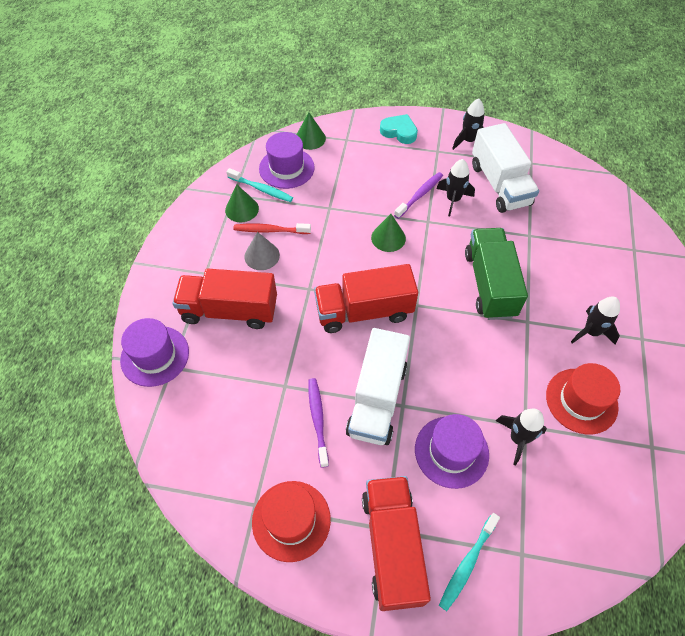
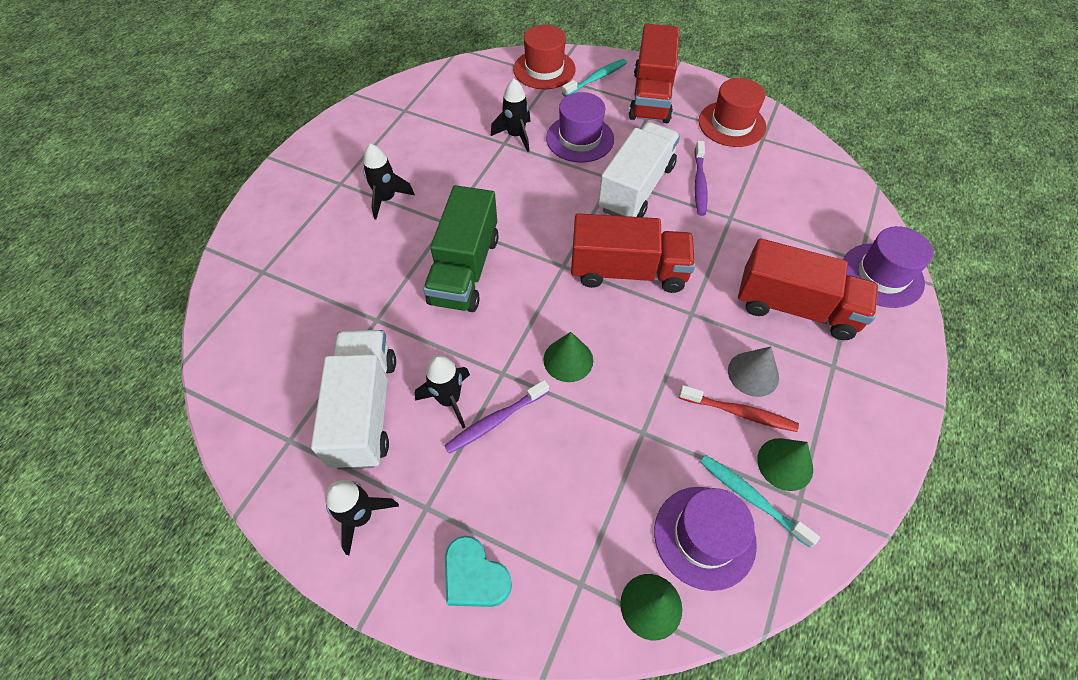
camera: 165 degrees left, 0 degrees up
red hat [546,363,620,435] -> red hat moved to [513,25,576,89]

